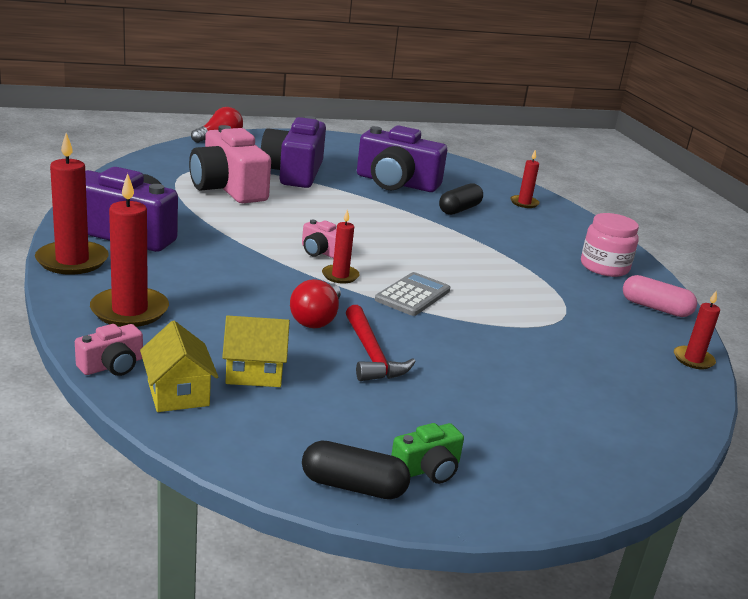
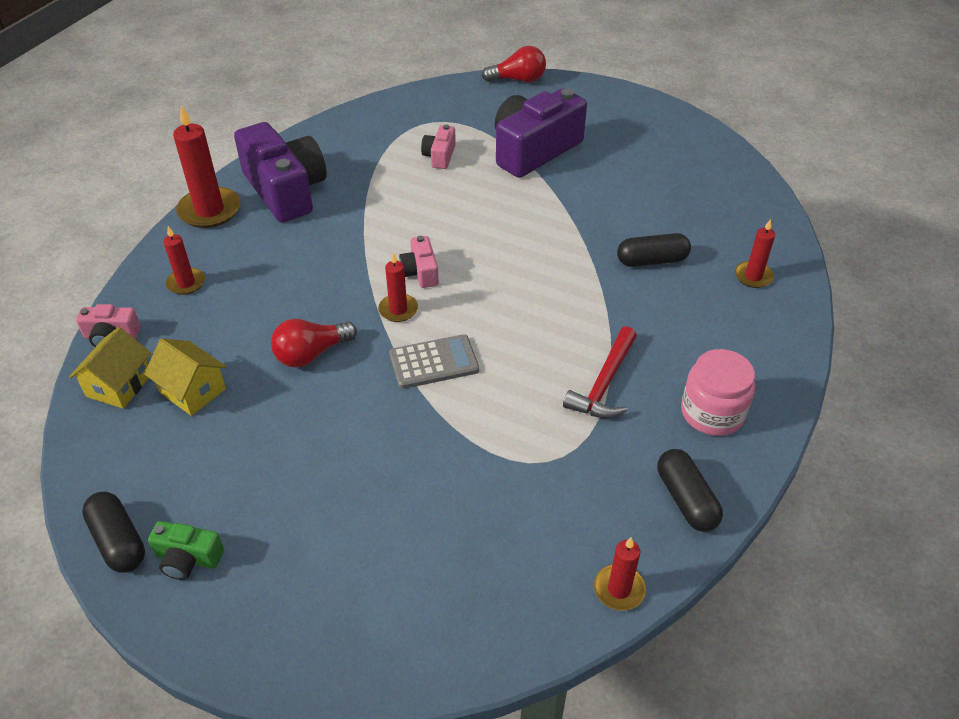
camera: 45 degrees right, 20 degrees up
red candle [90,173,169,327] -> red candle [163,226,205,295], size x0.57
pink camera [189,125,271,203] -> pink camera [421,125,456,169], size x0.46
red hammer [346,305,416,381] -> red hammer moved to [563,326,637,418]
purple camera [357,125,447,192] -> none
pink capsule [623,275,697,317] -> black capsule [657,449,723,532]

